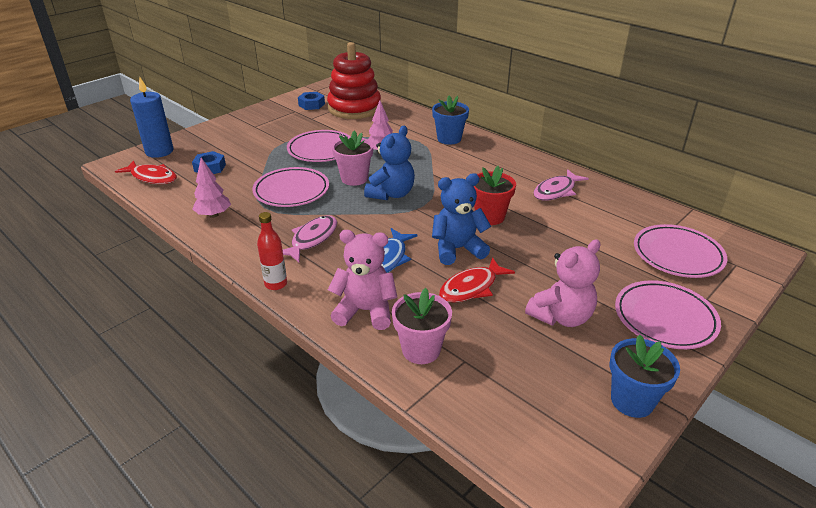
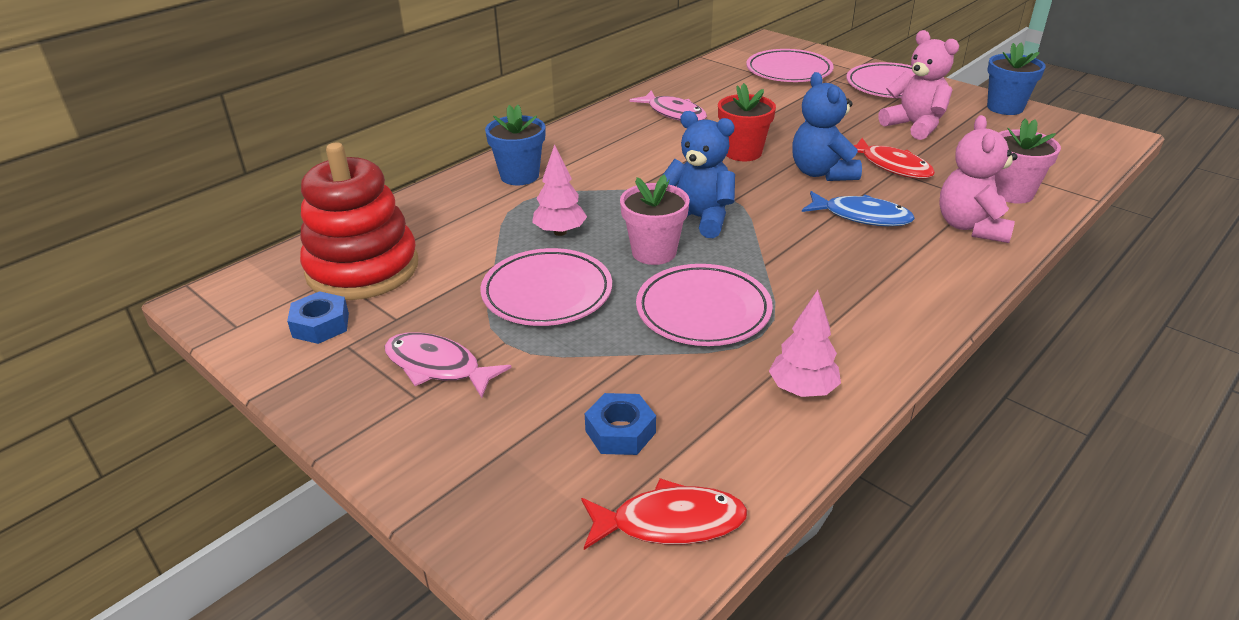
camera: 90 degrees left, 0 degrees up
red fish [115,160,177,184] -> red fish turned 60 degrees clockwise [581,478,748,550]
blue candle [130,77,173,158] -> none
red bottle [257,212,287,290] -> none
pink fish [283,215,337,262] -> pink fish moved to [385,332,511,398]

